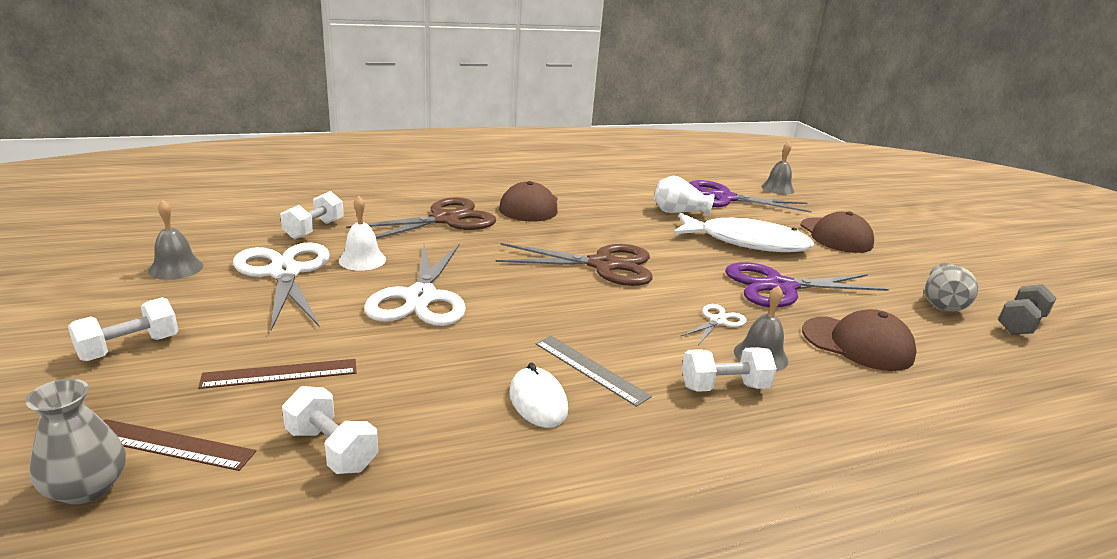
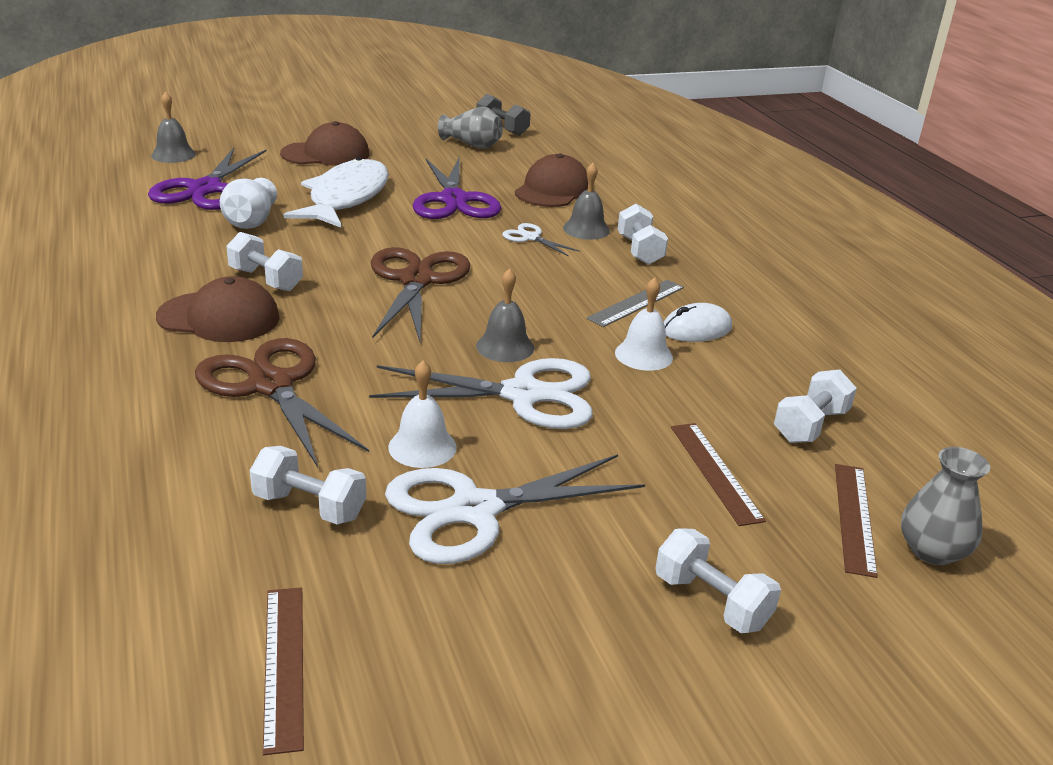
camera: 90 degrees left, 5 degrees up
grey bell [148,200,203,280] -> grey bell moved to [476,268,534,362]
none -> white dumbbell [226,232,303,291]
none -> brown ruler [263,587,304,755]
none -> white bell [615,277,673,371]

